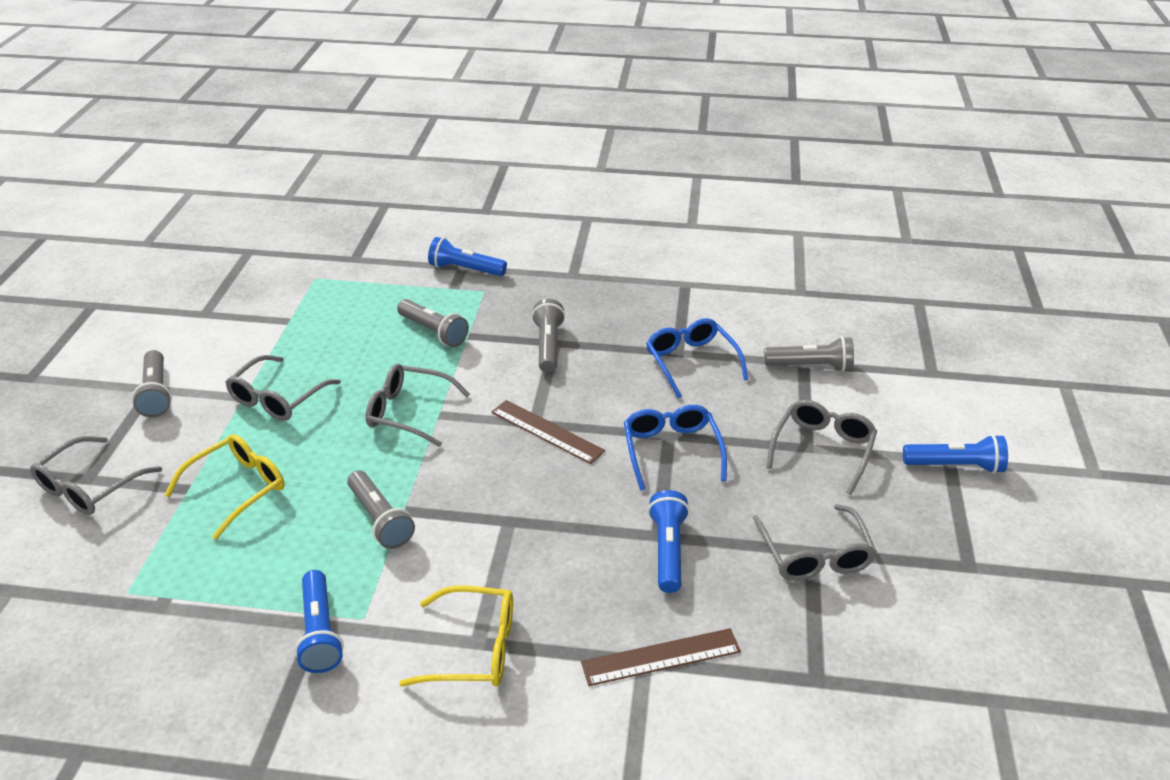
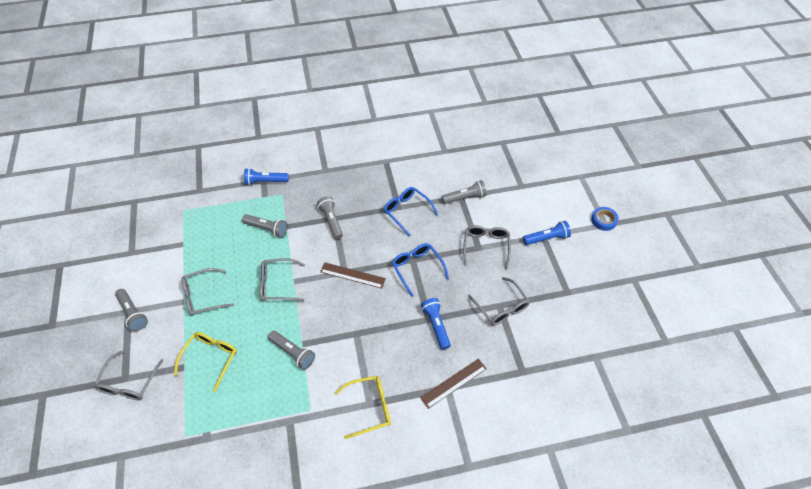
camera: 20 degrees left, 15 degrees up
grey glasses [225,355,341,421] -> grey glasses turned 60 degrees clockwise [182,268,234,316]
blue flashlight [295,570,344,673] -> none
none -> blue tape [591,207,619,231]

